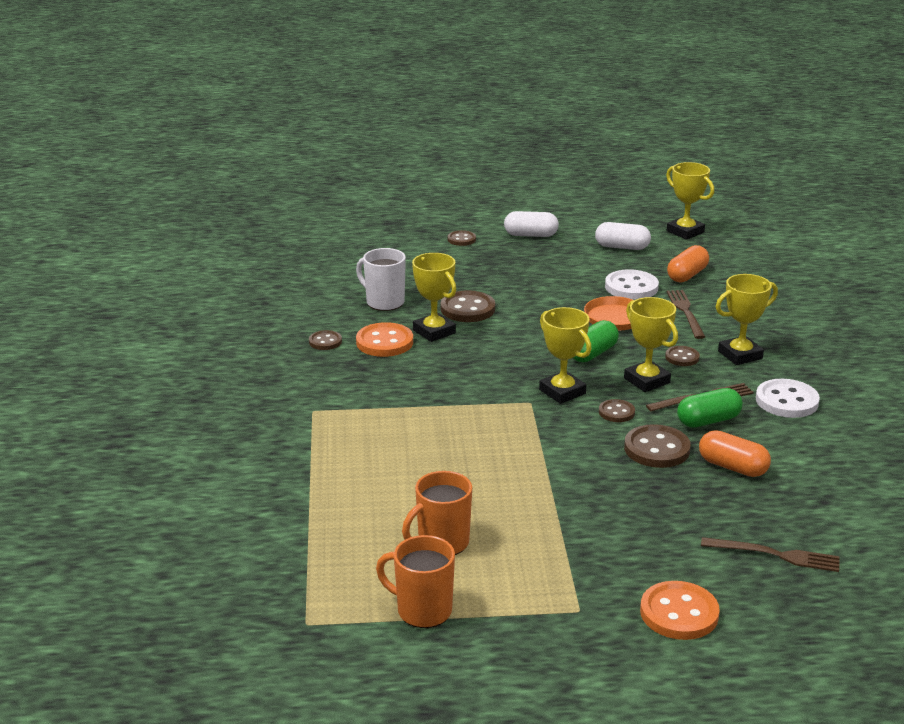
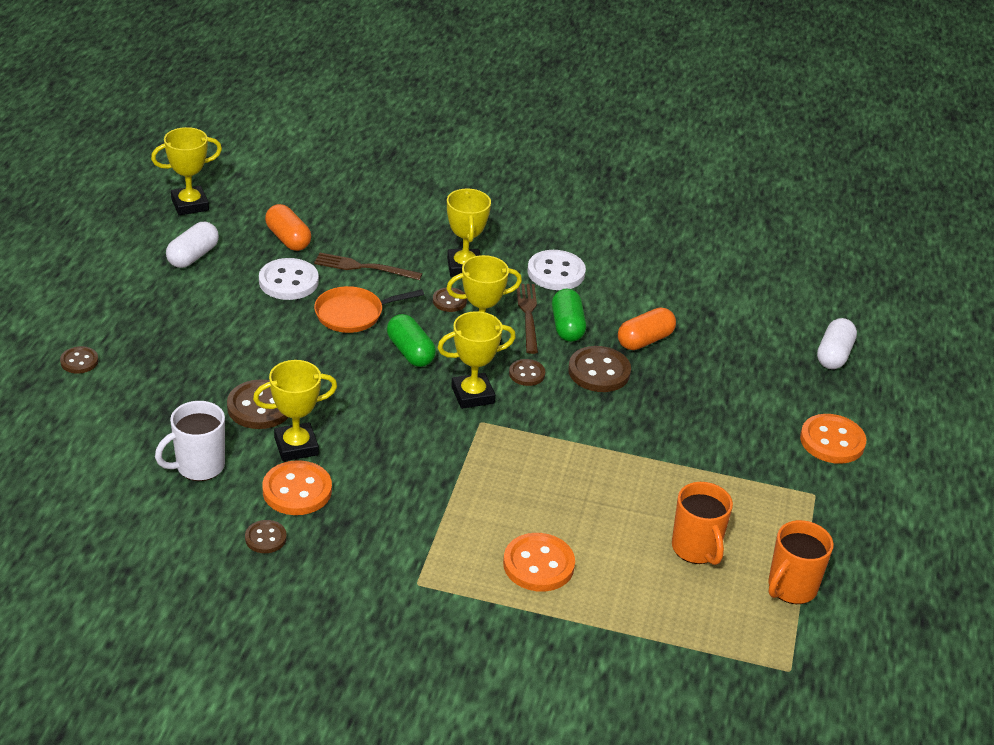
camera: 75 degrees left, 10 degrees up
white capsule [504,211,559,237] -> white capsule moved to [817,318,857,369]
brown fork [701,537,840,572] -> none
none -> orange button [503,533,575,592]

